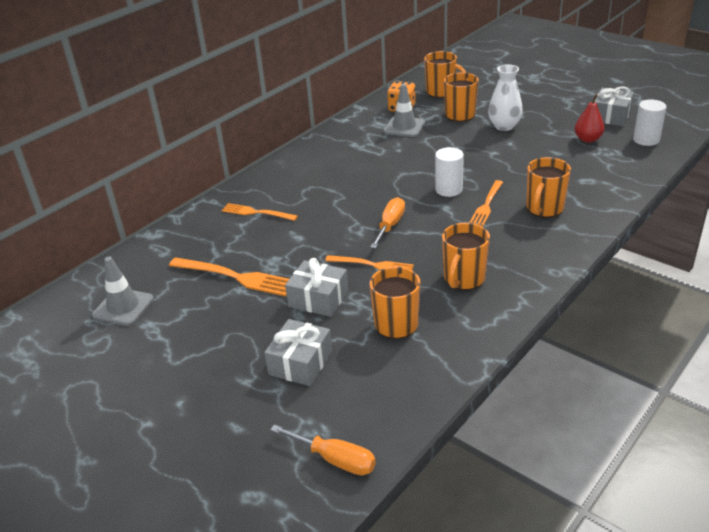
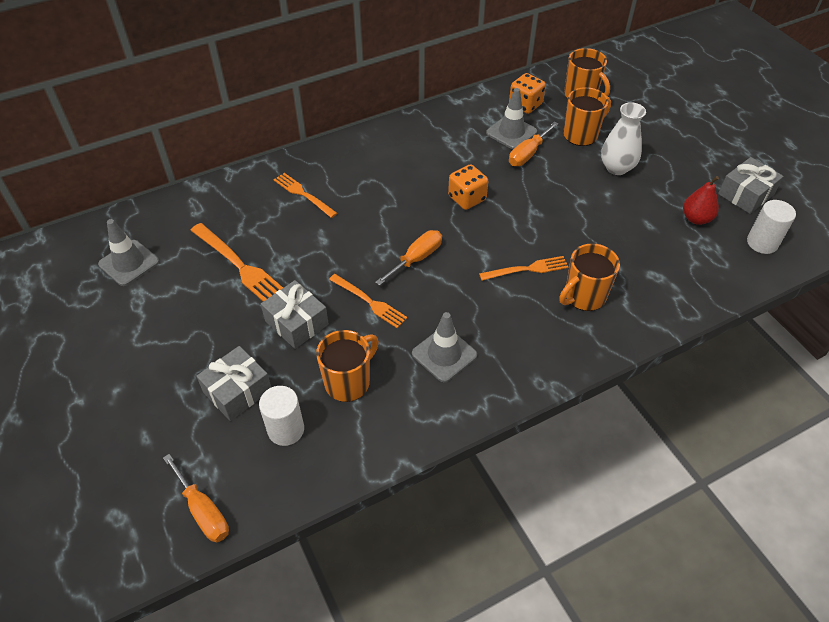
camera: 20 degrees right, 15 degrees up
white cylinder [435,147,464,197] -> white cylinder moved to [259,386,304,446]
orange mug [442,223,490,290] -> grey traffic cone [412,312,477,382]
orange fork [469,180,503,226] -> orange fork turned 150 degrees counterclockwise [479,256,569,281]
none -> orange dice [448,164,488,210]
none -> orange screwdriver [509,121,559,166]

